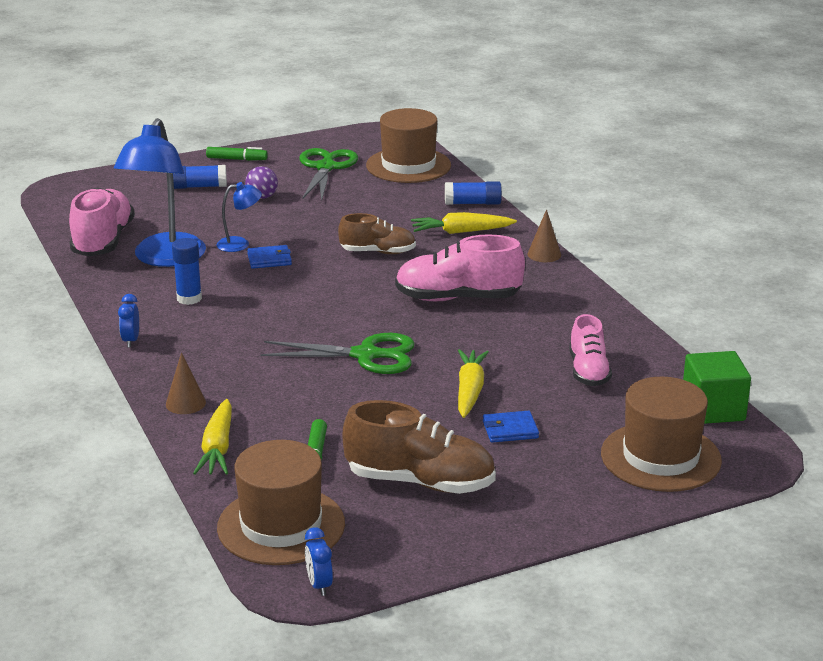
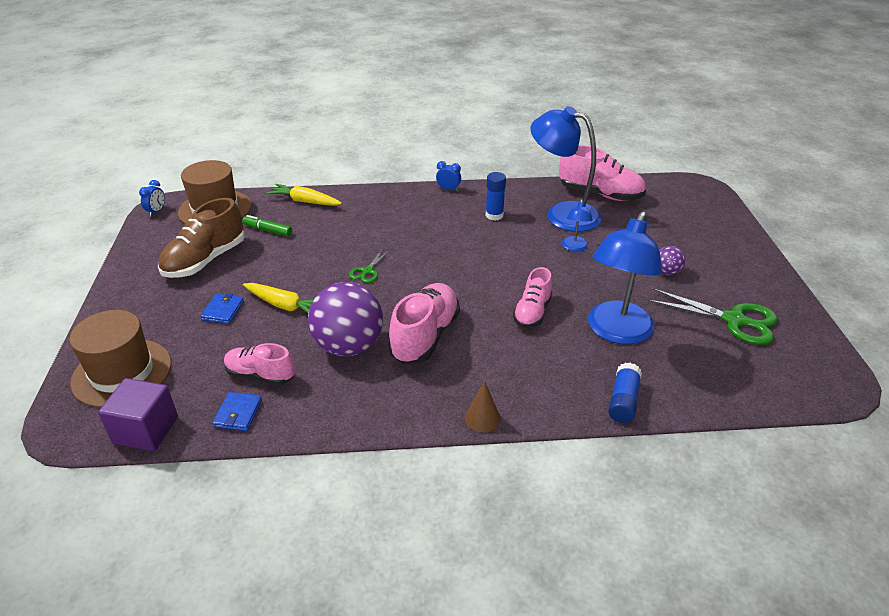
camera: 110 degrees right, 10 degrees up
brown cone [166,352,206,414] -> none
blue glue stick [173,165,227,189] -> none
green marker [206,147,268,161] -> none
blue wallet [247,245,292,269] -> blue wallet moved to [212,392,262,431]
green scissors [260,333,415,374] -> green scissors [349,249,390,283], size x0.52
blue clock [305,527,333,596] -> blue clock turned 105 degrees clockwise [139,180,165,217]
brown shoe [338,213,416,254] -> pink shoe [513,267,552,328]
brown hat [366,108,451,183] -> none
yellow carrot [411,212,517,234] -> none
green cube [683,351,751,424] -> purple cube [98,378,178,451]
none -> purple ball [308,282,383,356]
none -> blue lamp [588,211,662,345]

